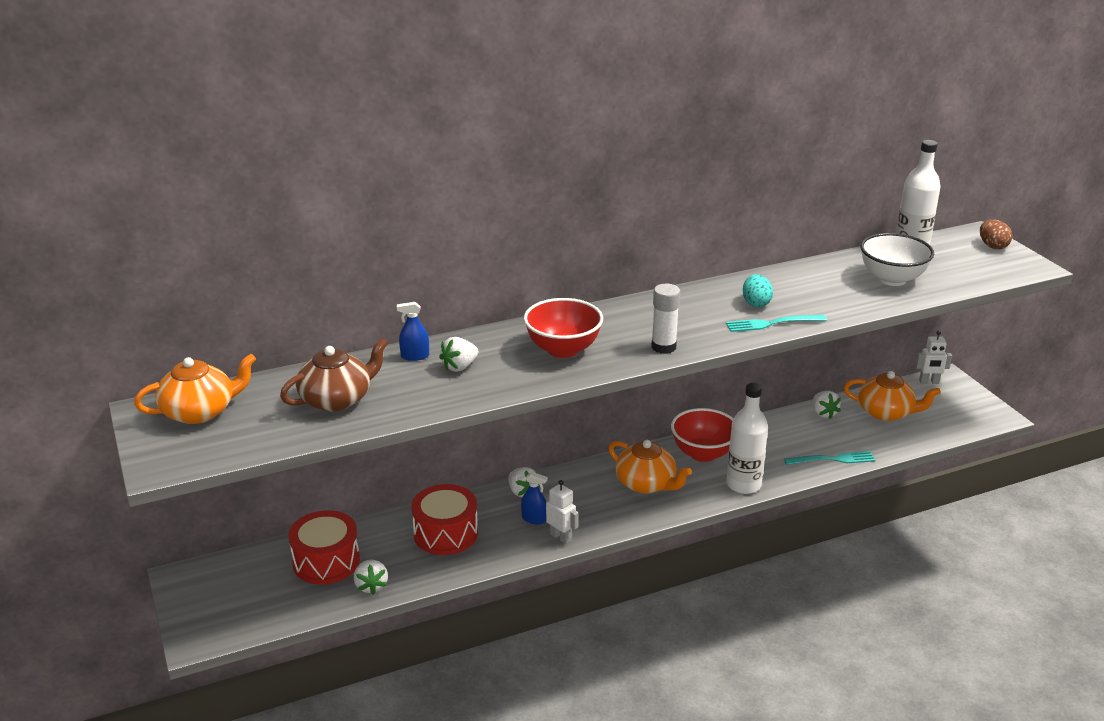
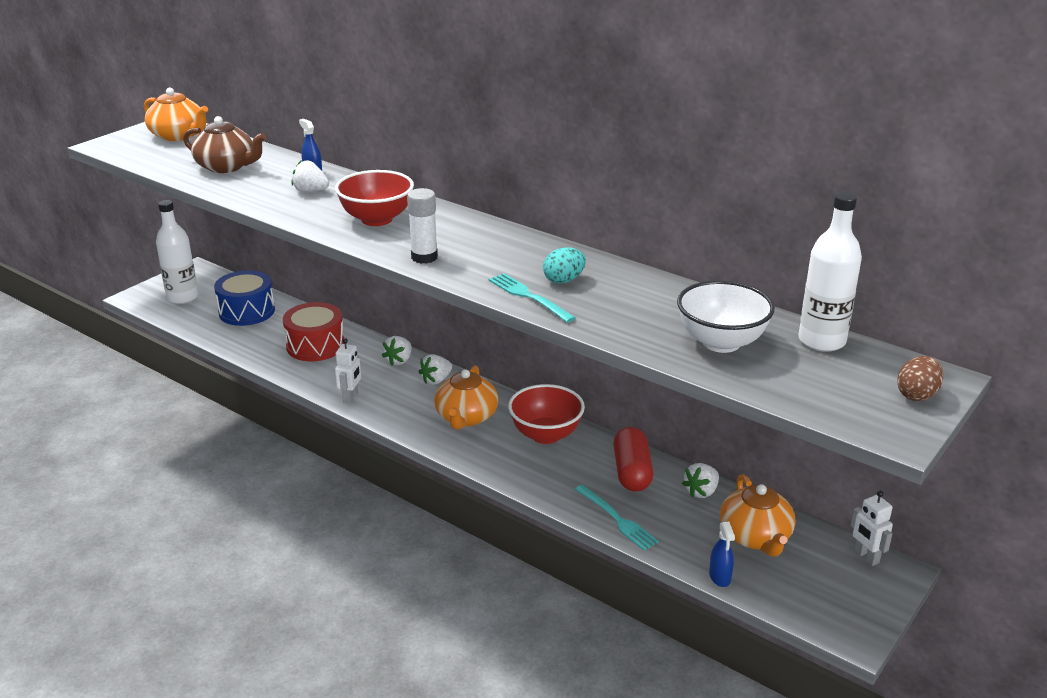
camera: 60 degrees right, 0 degrees up
red drum [289,510,360,584] -> blue drum [214,270,275,326]
white strawberry [354,560,388,595] -> white strawberry moved to [419,354,452,385]
blue spray bottle [521,472,547,524] -> blue spray bottle moved to [709,522,735,587]
white bottle [726,383,768,494] -> white bottle moved to [156,200,198,304]
none -> red capsule [613,427,653,492]

